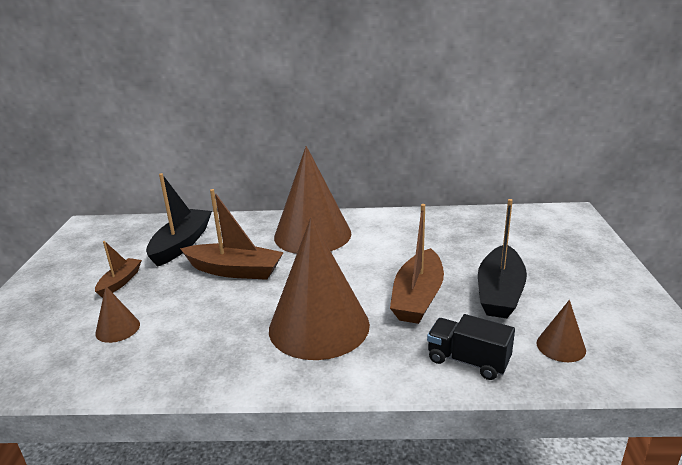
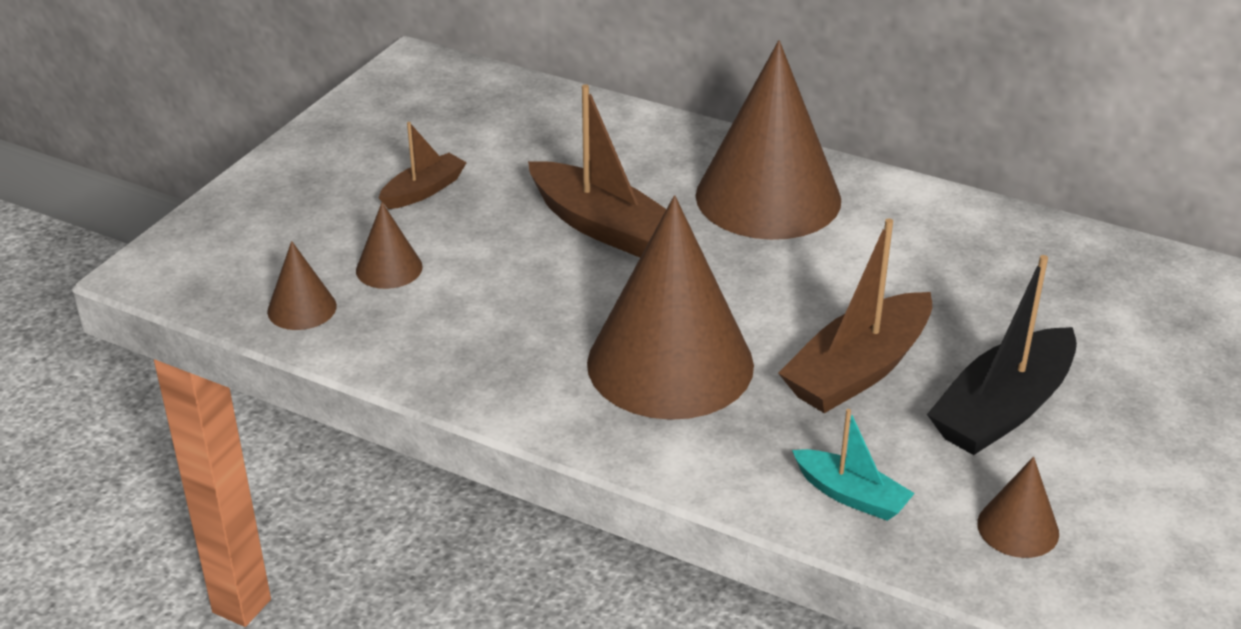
camera: 25 degrees right, 10 degrees up
black boat [146,173,212,267] -> none
black truck [427,314,515,380] -> turquoise boat [792,409,915,521]
none -> brown cone [267,241,337,330]

